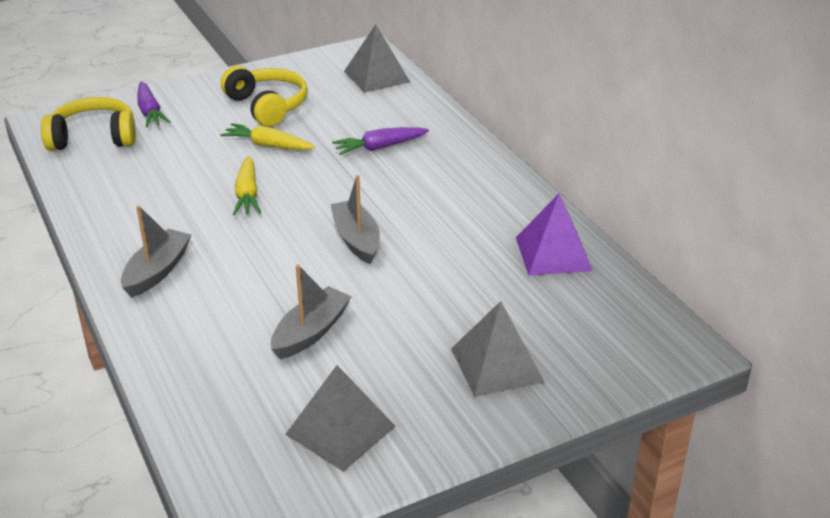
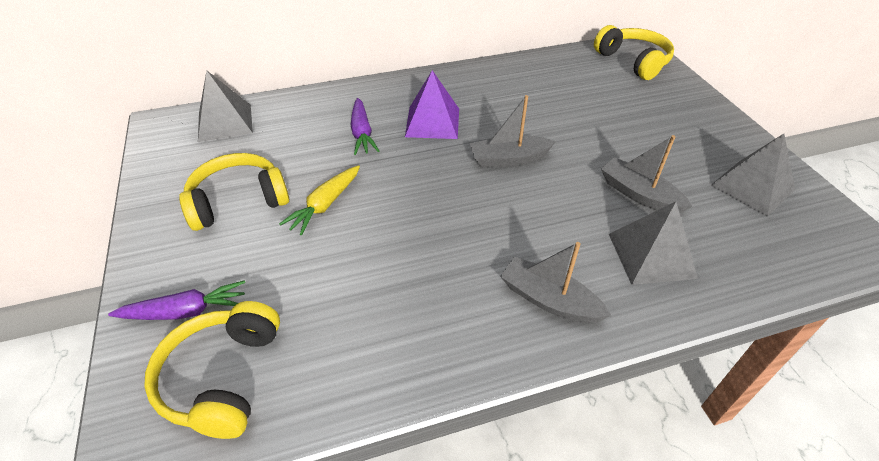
camera: 80 degrees left, 10 degrees up
yellow carrot [233,156,261,215] -> none
grey pyramid [451,301,544,397] -> grey pyramid moved to [609,202,698,285]
purple pyramid [516,193,593,276] -> purple pyramid moved to [405,70,459,139]
none -> yellow headphones [594,25,674,80]

